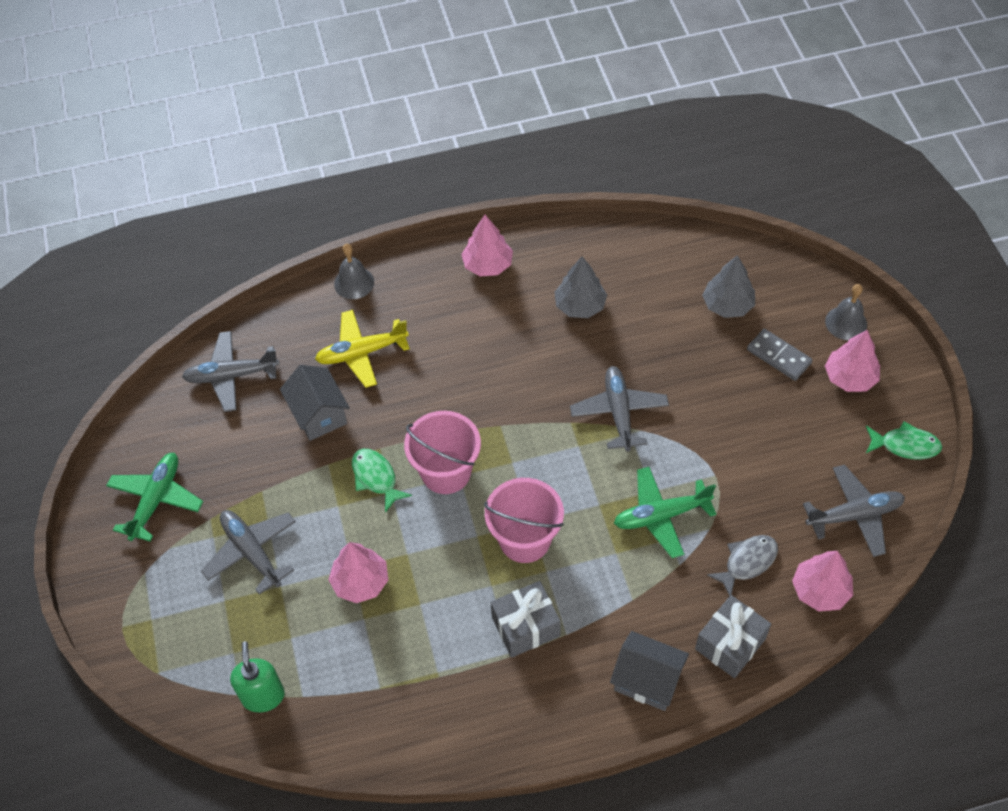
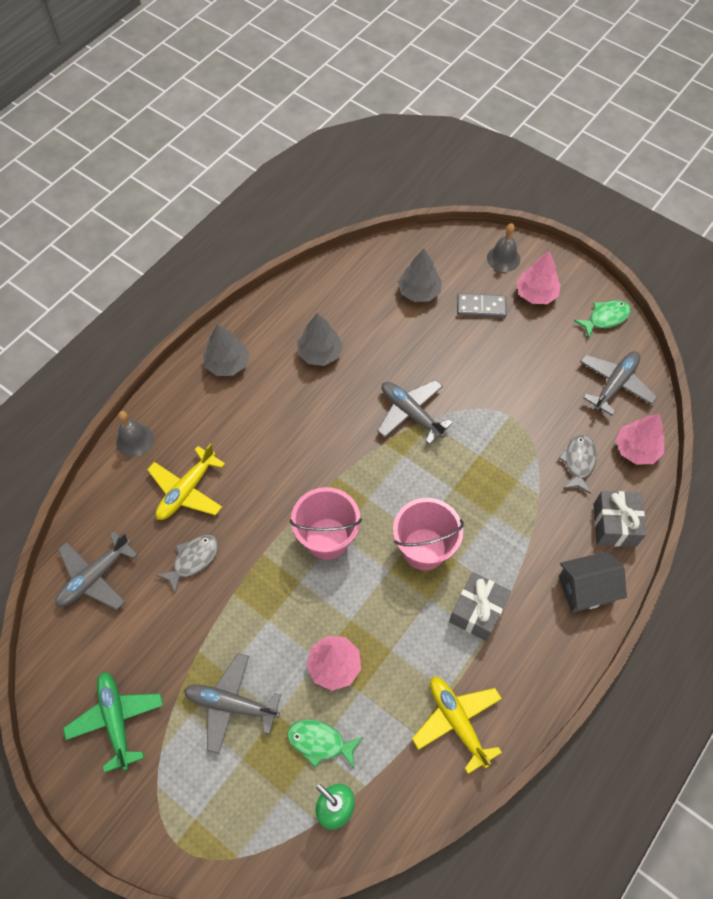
camera: 40 degrees left, 5 degrees up
grey house [280,365,350,441] -> grey fish [156,535,219,594]
green fish [352,449,412,513] -> green fish moved to [287,720,363,768]
pink tree [461,215,513,276] -> grey tree [203,324,249,376]
green plane [614,467,716,558] -> none
none -> yellow plane [412,677,502,774]

